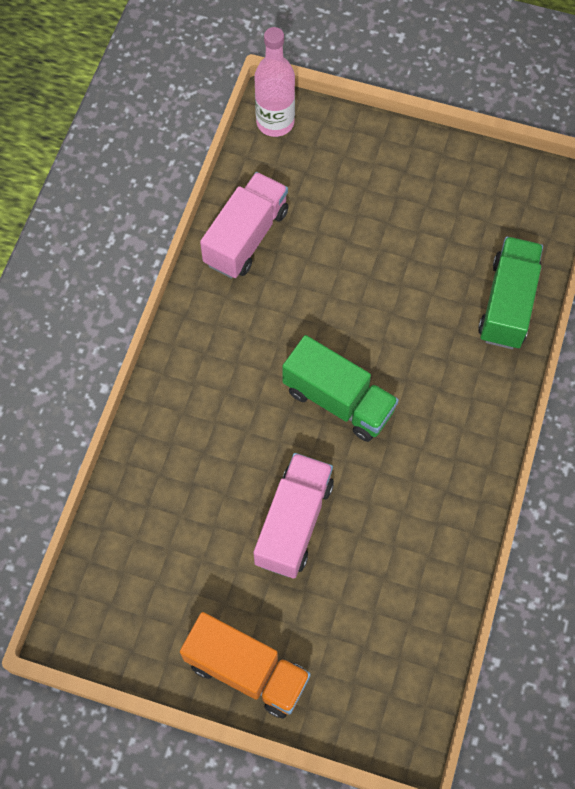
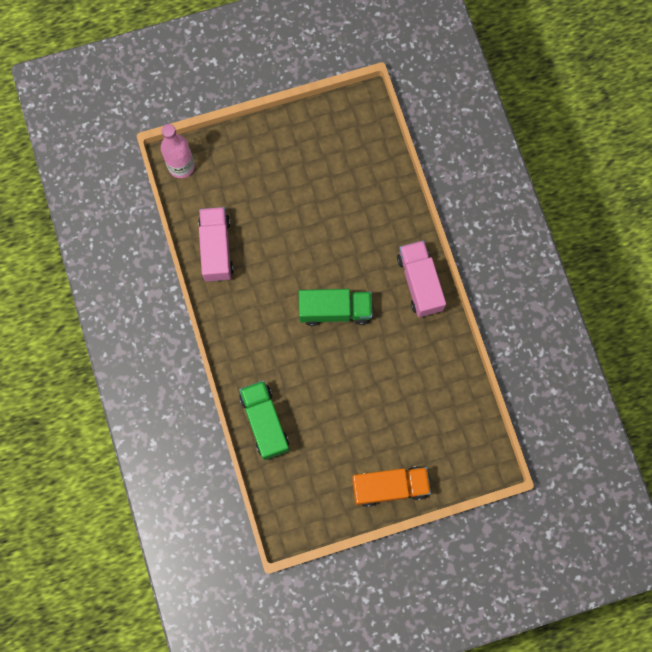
camera: 35 degrees left, 10 degrees up
pink truck [254,453,334,578] -> pink truck moved to [397,240,446,317]
green truck [478,237,543,349] -> green truck moved to [239,380,289,460]

